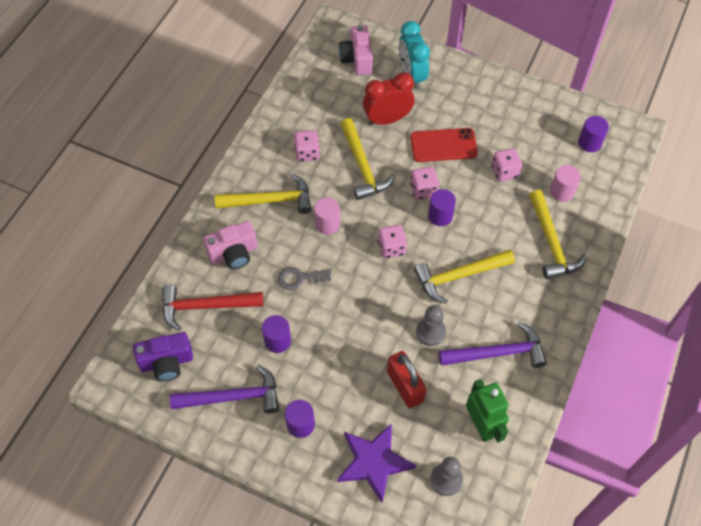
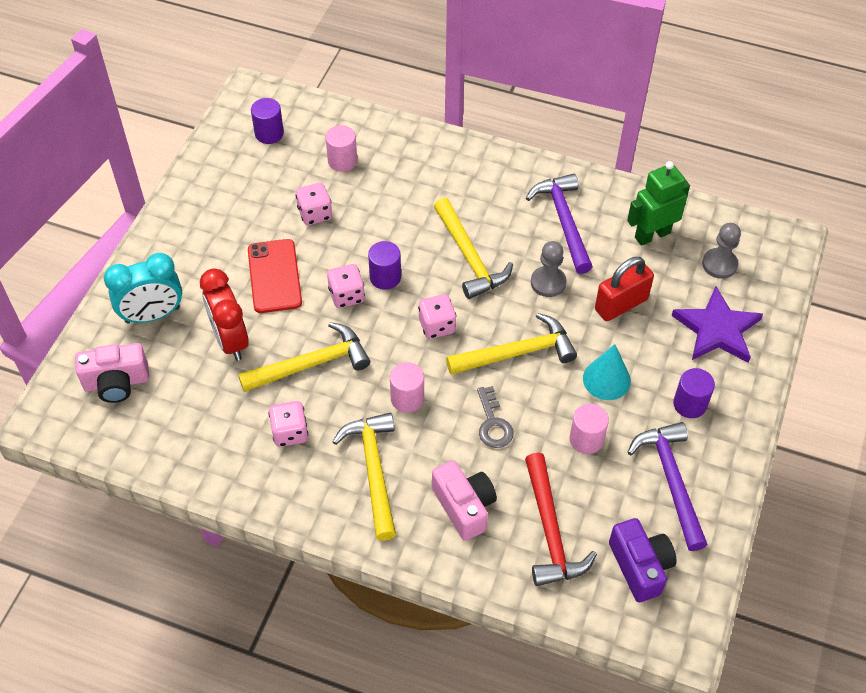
camera: 95 degrees left, 5 degrees down
purple cylinder [262,315,291,353] -> pink cylinder [569,404,609,454]
yellow hammer [529,190,587,279] -> yellow hammer moved to [446,313,577,375]
none -> turquoise cone [583,344,631,400]

